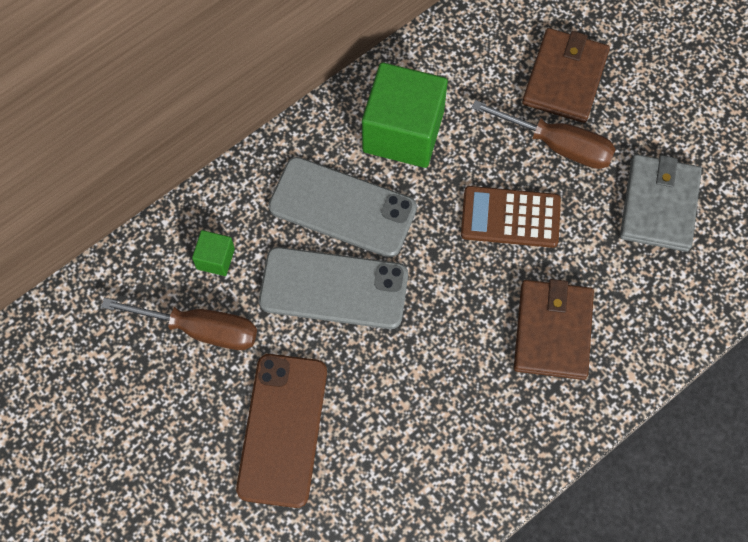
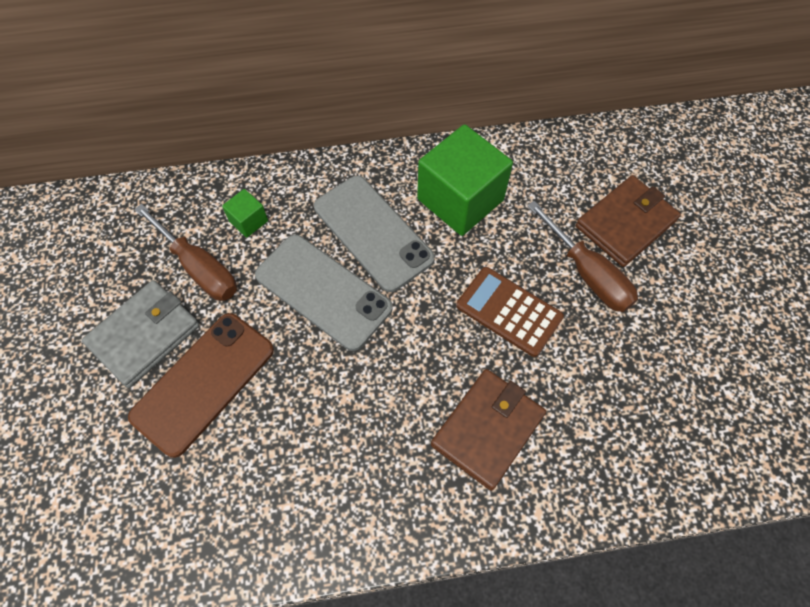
camera: 30 degrees right, 5 degrees down
grey wallet [620,154,702,252] -> grey wallet moved to [81,280,200,388]

